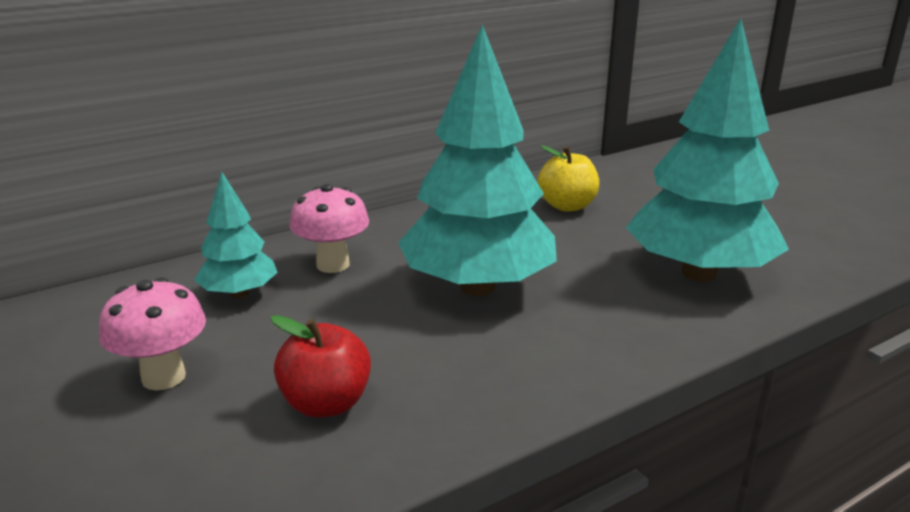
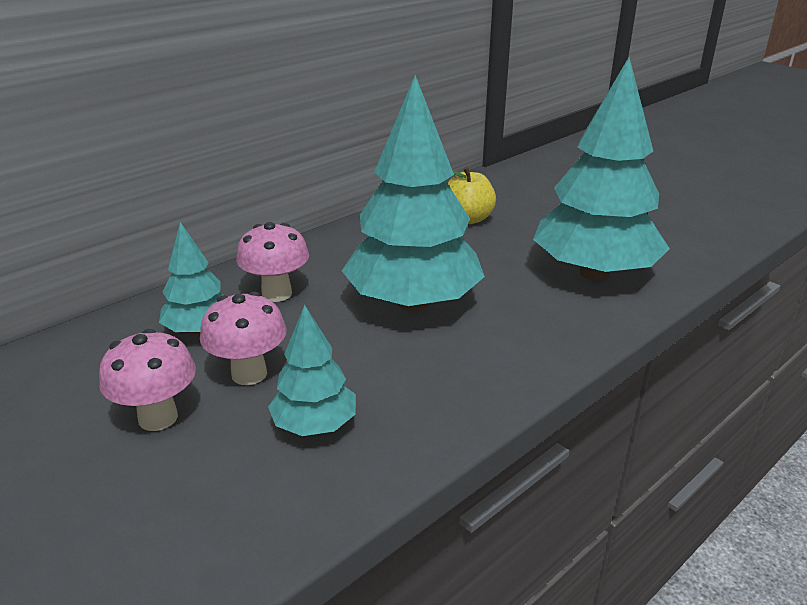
camera: 10 degrees left, 5 degrees up
red apple [271,315,371,418] -> turquoise tree [268,305,356,436]
none -> pink mushroom [200,292,287,385]

